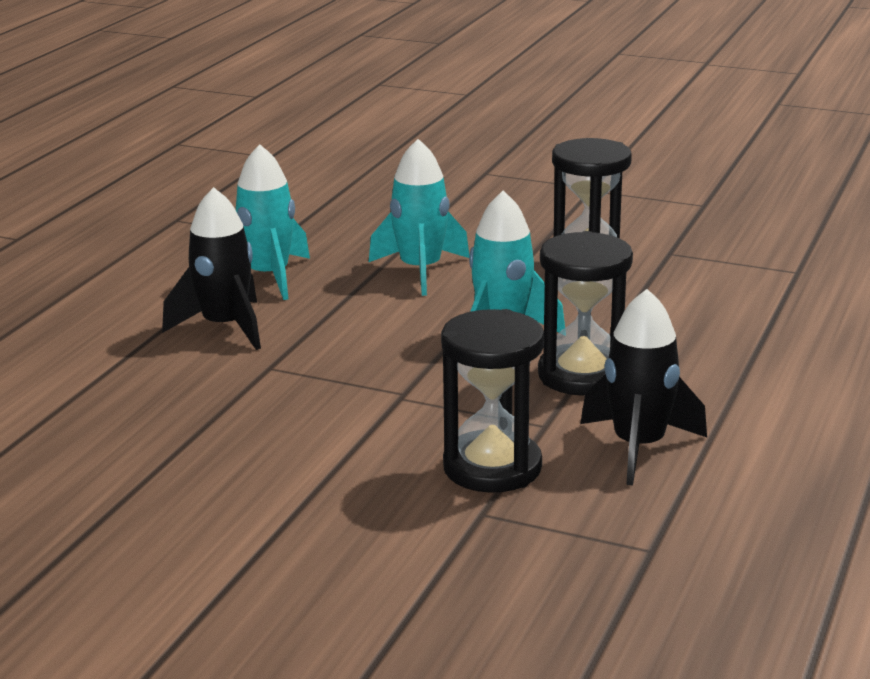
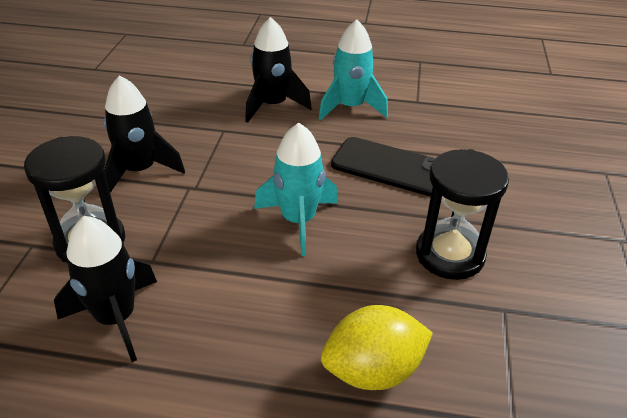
camera: 75 degrees right, 15 degrees up
turquoise rocket [369,139,469,296] -> black phone [331,137,436,196]
black hourglass [538,231,633,396] -> none
none -> black rocket [104,75,185,193]
none -> yellow lemon [321,305,433,390]

